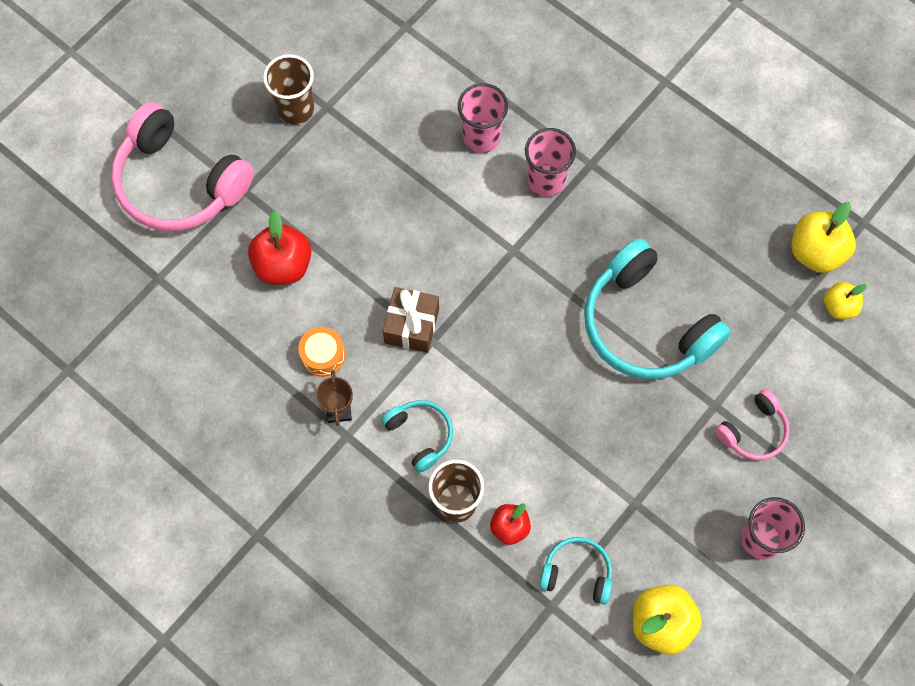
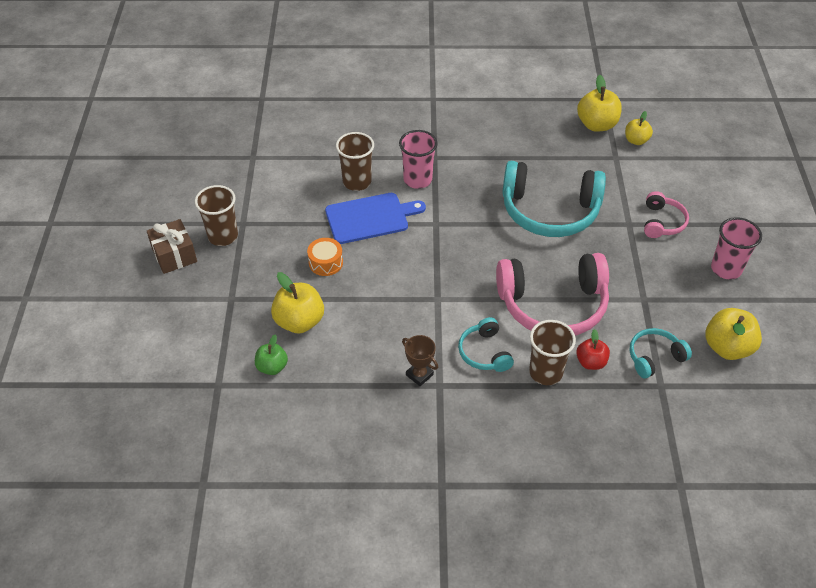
camera: 40 degrees left, 20 degrees down
pink headphones [111,102,254,231] -> pink headphones moved to [496,253,609,336]
red apple [248,210,312,285] -> yellow apple [271,272,324,333]
orange drum [298,327,345,377] -> orange drum moved to [307,238,343,276]
turquoise headphones [381,400,453,473] -> turquoise headphones turned 120 degrees counterclockwise [458,317,514,372]
brown gift [383,287,439,353] -> brown gift moved to [147,219,197,274]
pink cup [458,83,508,153] -> brown cup [336,132,374,191]
none -> green apple [255,335,288,375]
none -> blue cutting board [325,193,426,244]

